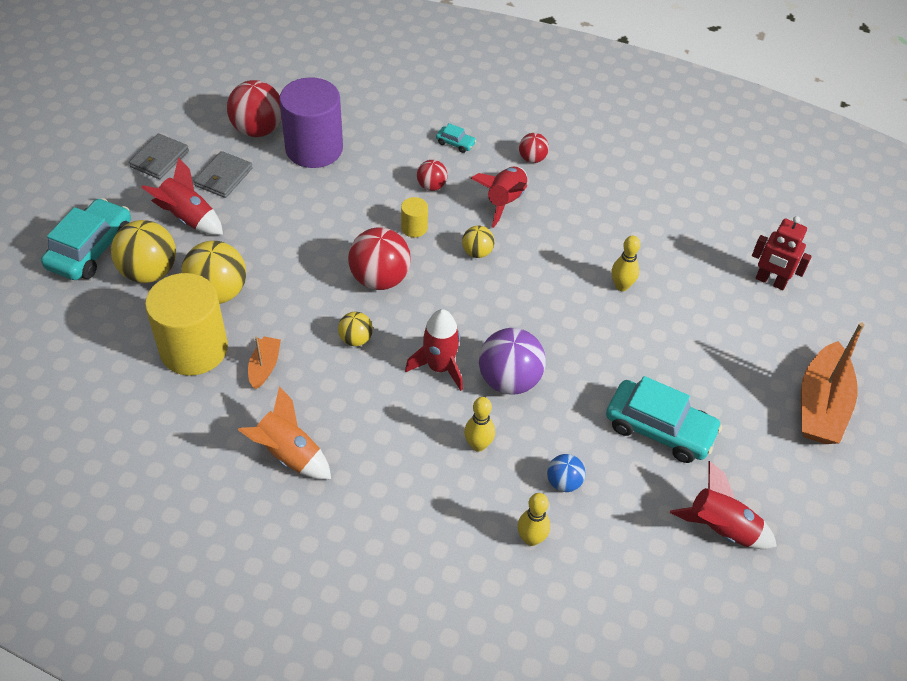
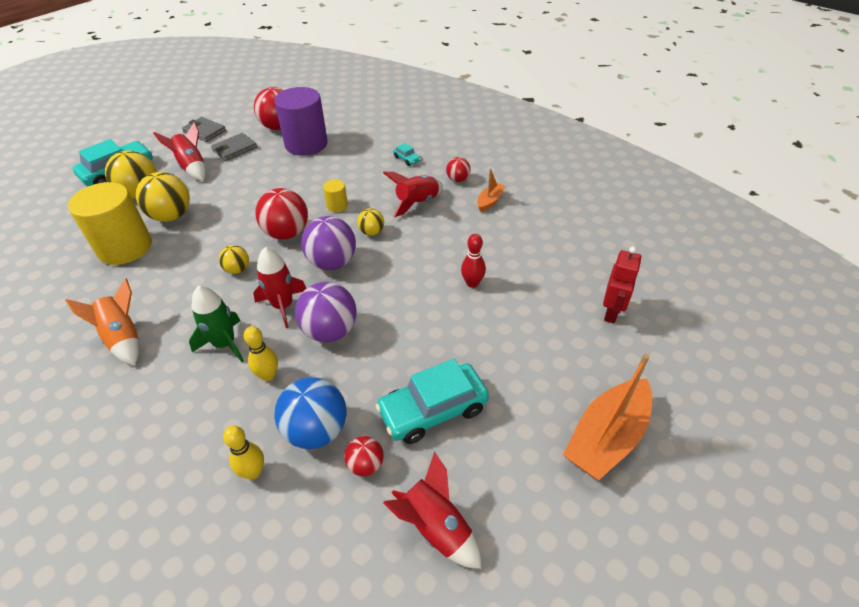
camera: 25 degrees right, 5 degrees down
grey wallet [129,133,189,179] -> grey wallet turned 75 degrees clockwise [182,117,226,142]
orange boat [248,337,281,389] -> orange boat moved to [477,169,506,212]
red ball [417,160,447,191] -> red ball moved to [344,436,384,476]
blue ball [547,454,585,492] -> blue ball [274,377,346,449], size x1.86
turquoise car [606,376,722,463] -> turquoise car turned 105 degrees clockwise [375,359,489,444]
yellow bowling pin [612,235,641,291] -> red bowling pin [461,234,486,288]
red robot [752,216,812,290] -> red robot turned 120 degrees counterclockwise [603,246,641,324]
none -> green rocket [189,286,244,362]
none -> purple ball [301,216,356,270]

